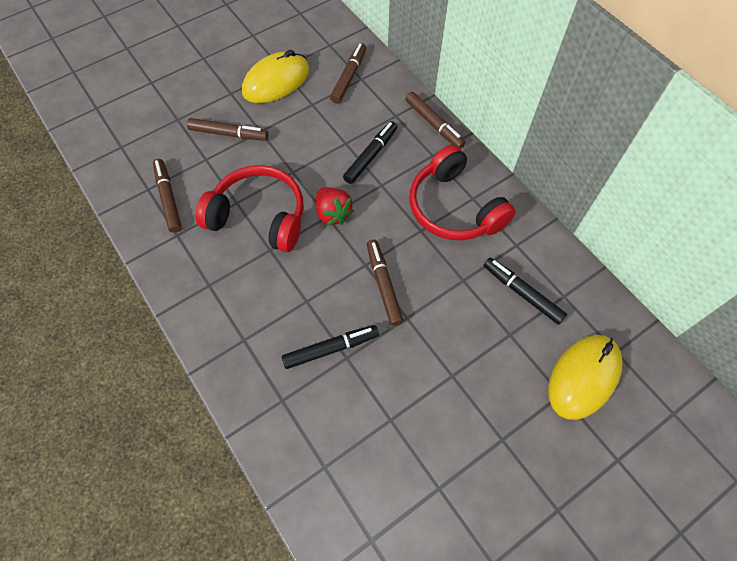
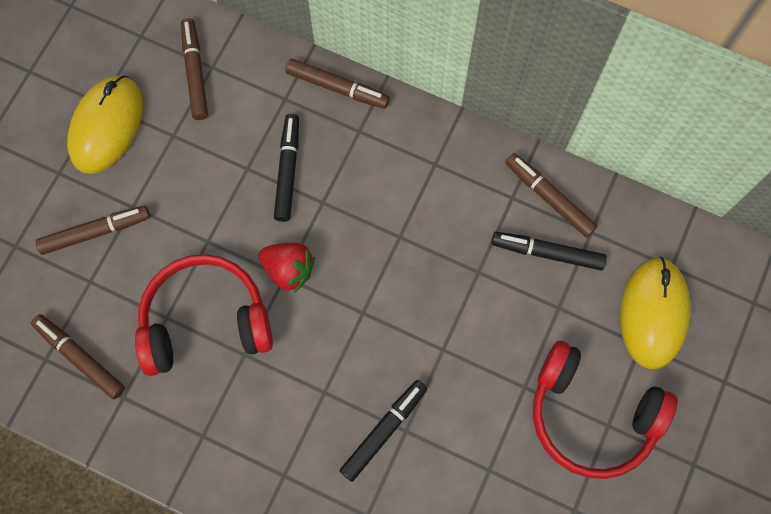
camera: 30 degrees left, 10 degrees up
brown marker [367,239,403,326] -> brown marker moved to [506,153,597,237]
red headphones [409,145,516,240] -> red headphones moved to [533,341,678,479]

